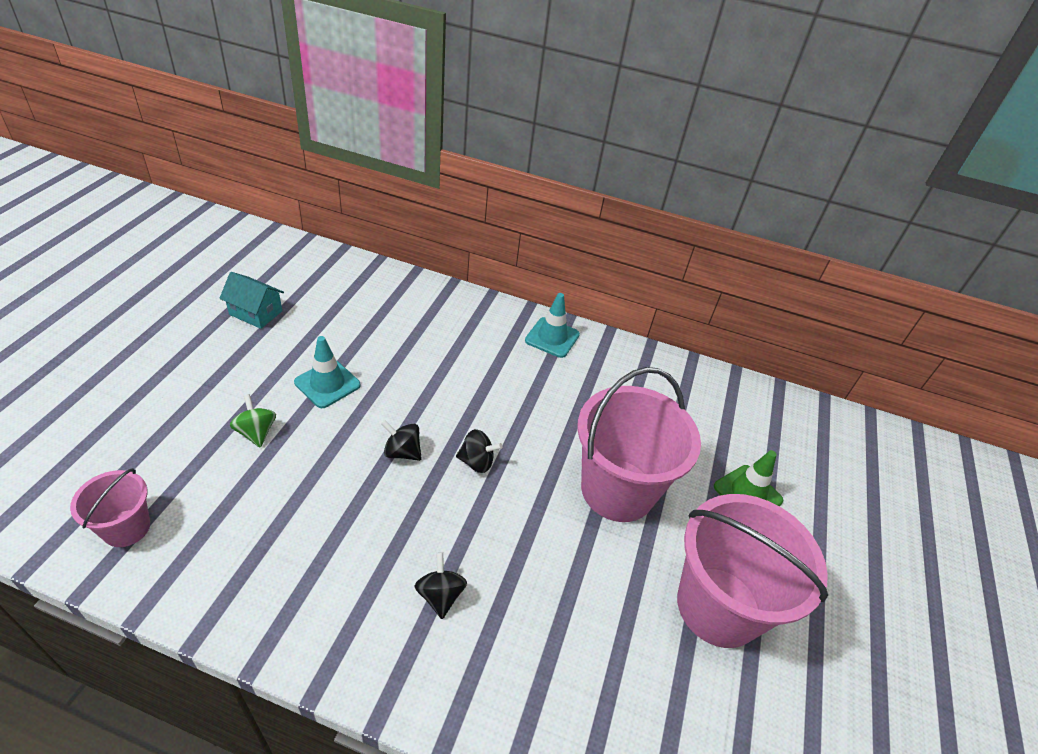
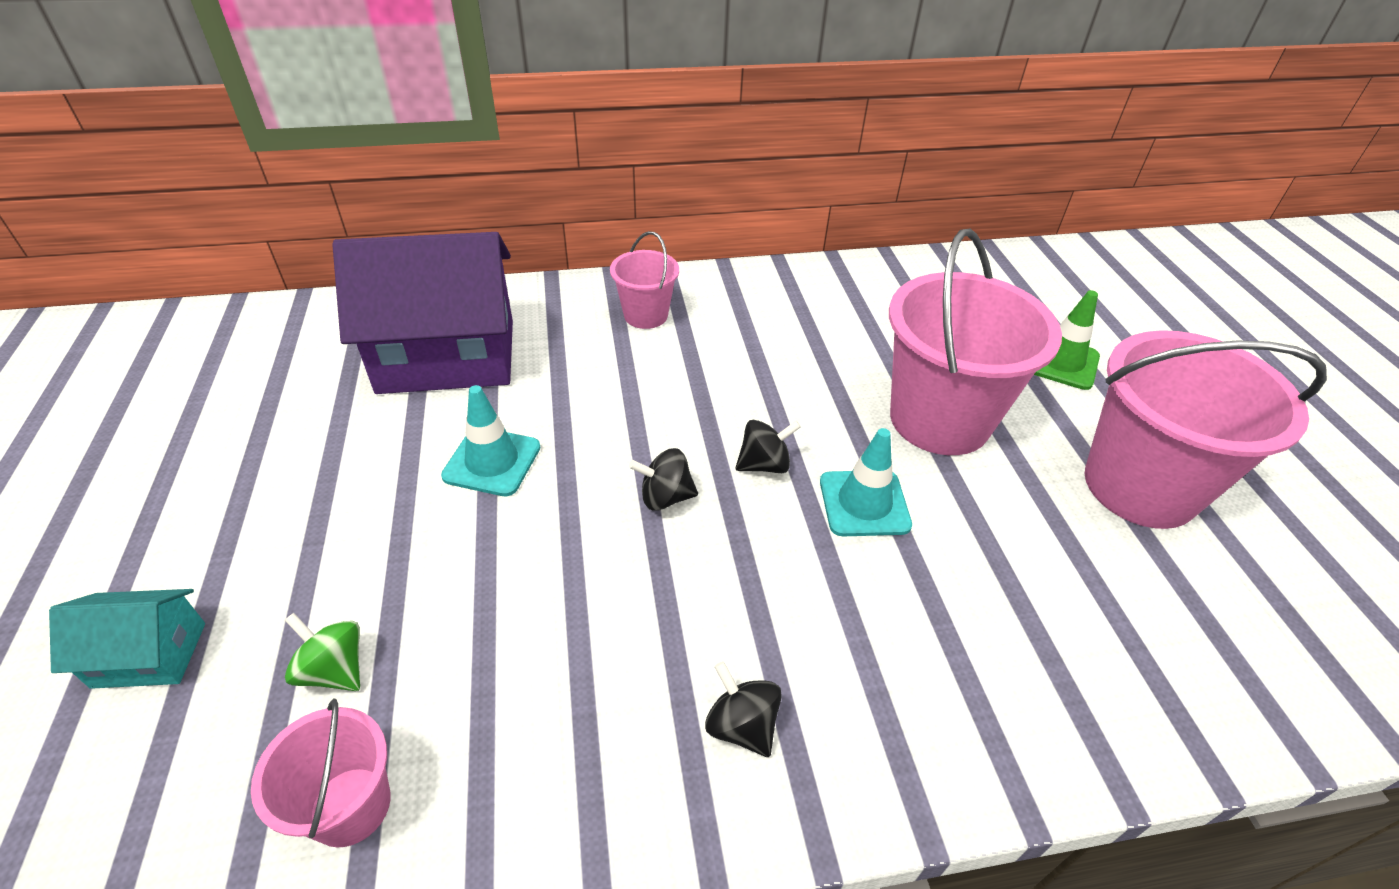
camera: 25 degrees left, 0 degrees up
turquoise house [219,272,284,329] -> turquoise house moved to [49,589,205,689]
green spinning top [230,394,276,448] -> green spinning top moved to [285,613,360,691]
black spinning top [414,552,467,619] -> black spinning top moved to [705,661,782,757]
turquoise traffic cone [525,293,580,358] -> turquoise traffic cone moved to [820,428,912,536]
none -> purple house [332,232,513,394]
none -> pink bucket [610,231,679,329]

